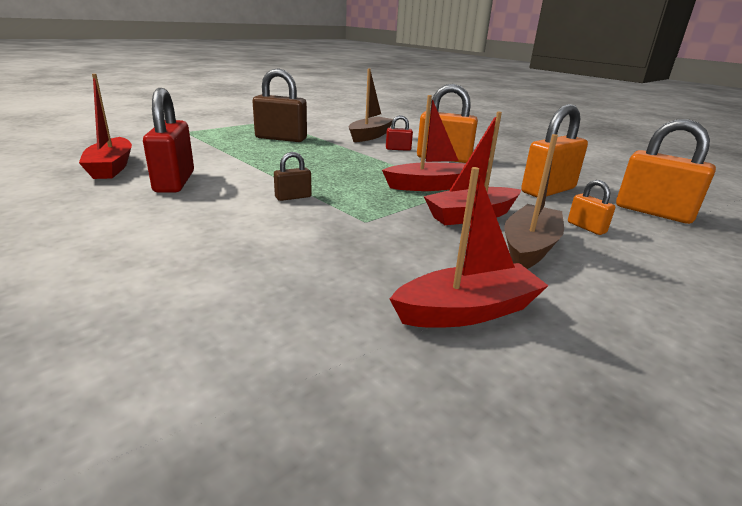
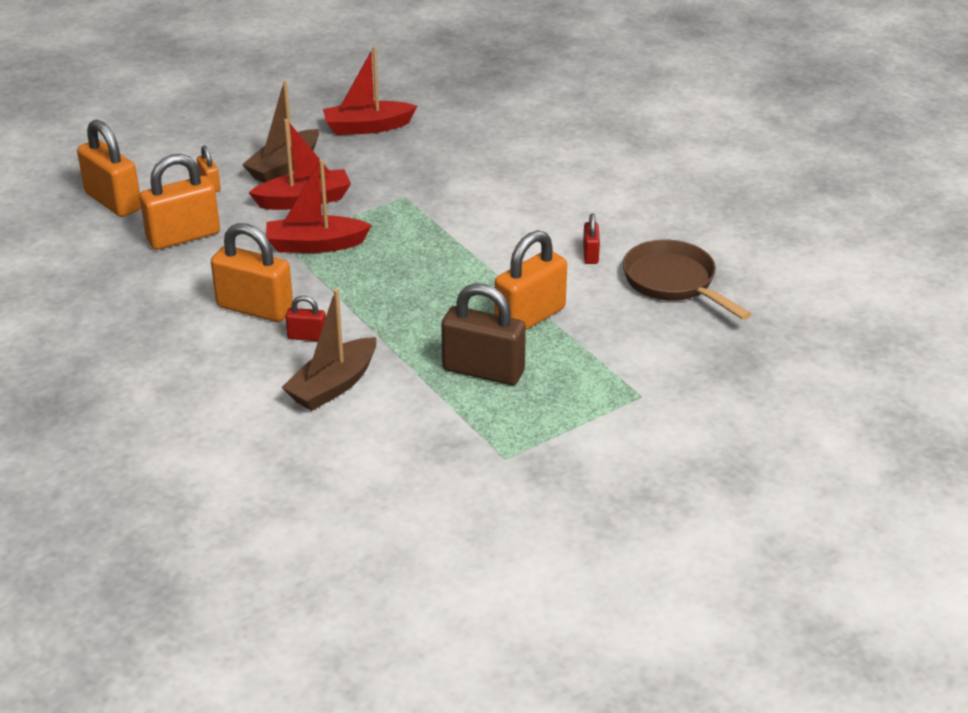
camera: 170 degrees left, 10 degrees up
red boat [79,74,132,179] -> brown pan [623,240,752,320]
red padlock [143,88,194,193] -> red padlock [583,213,600,264], size x0.49
brown padlock [274,152,311,201] -> none
none -> orange padlock [495,230,567,330]

